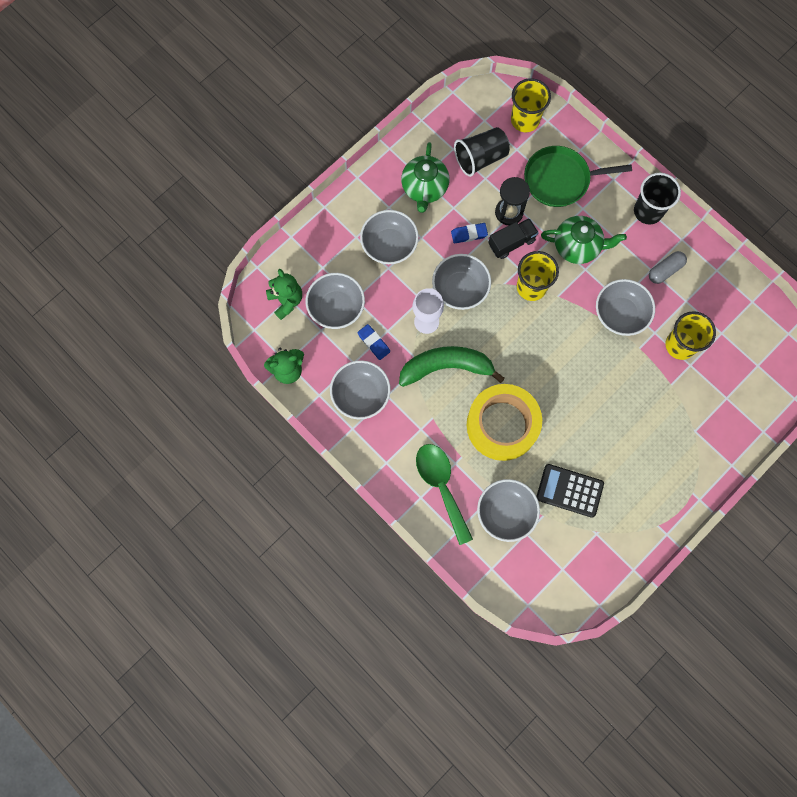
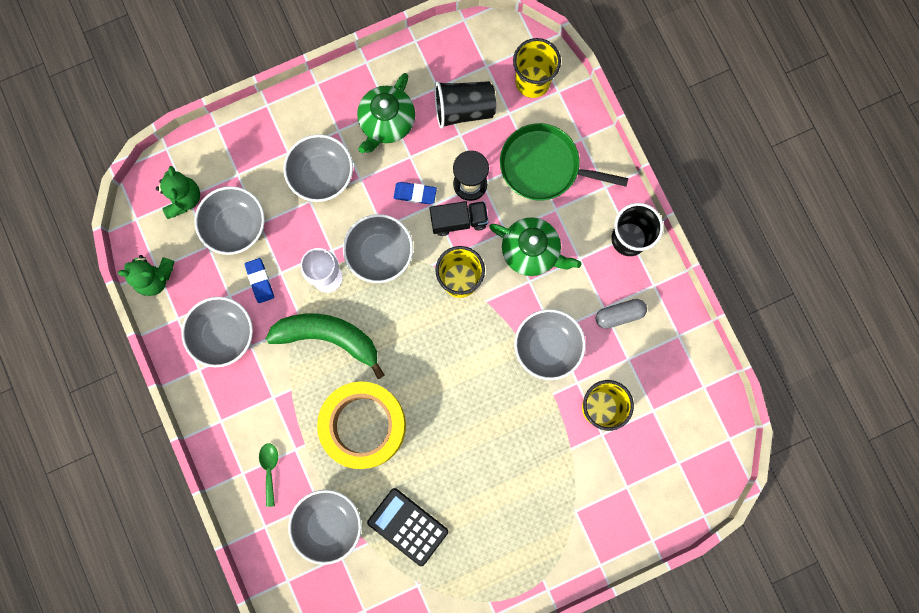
camera: 20 degrees right, 5 degrees up
green spoon [416,444,473,545] -> green spoon [259,443,278,507], size x0.51

